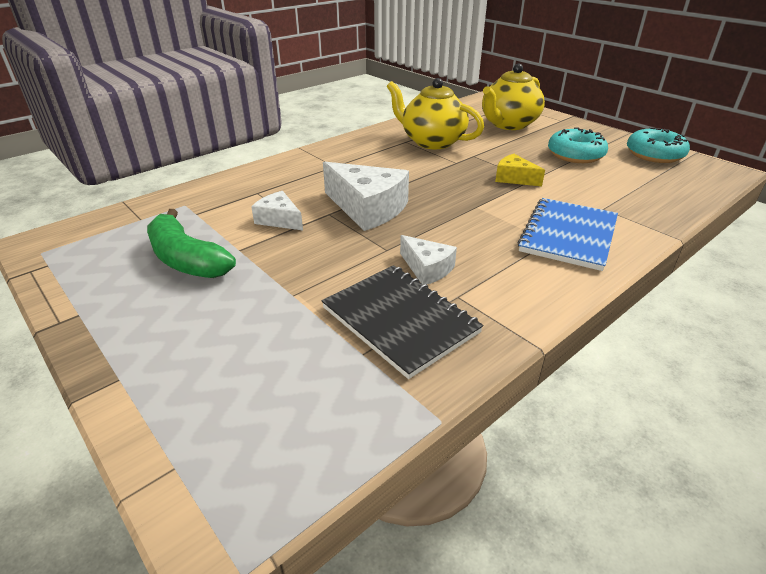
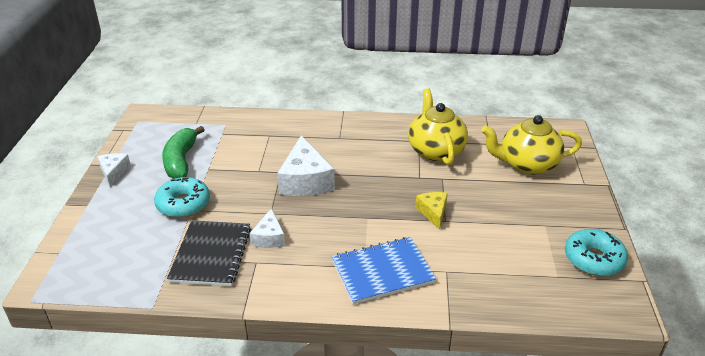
camera: 45 degrees right, 0 degrees up
white cheese [251,191,303,230] -> white cheese moved to [97,153,131,187]
turquoise donut [548,128,608,163] -> turquoise donut moved to [154,177,210,218]

